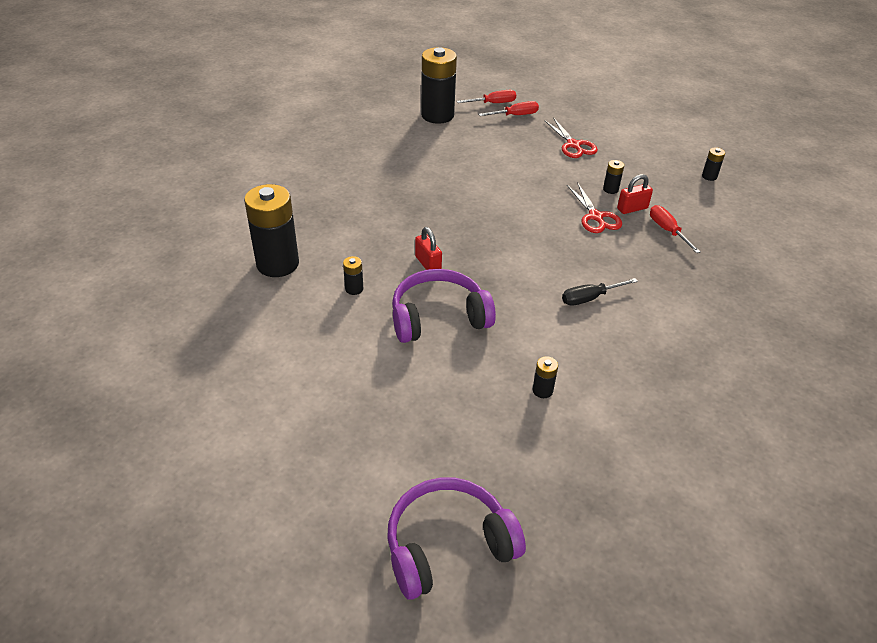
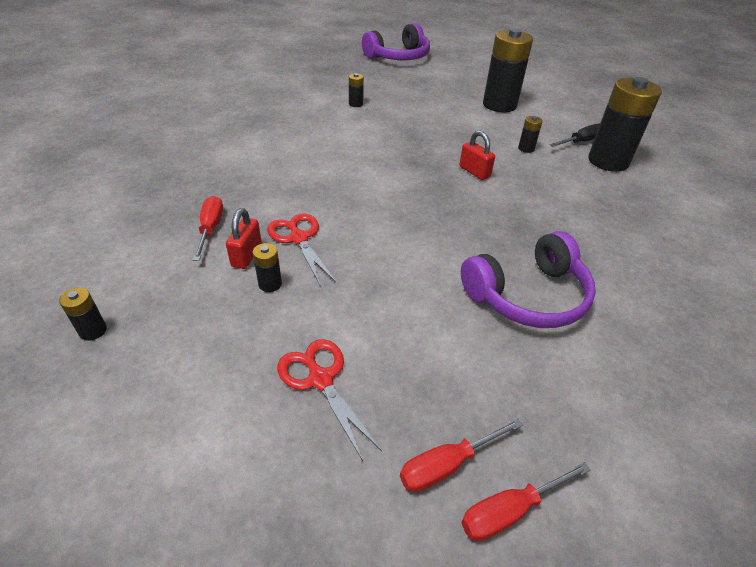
camera: 170 degrees right, 0 degrees up
purple headphones [392,269,496,343] -> purple headphones moved to [461,231,596,328]
black battery [421,47,457,124] -> black battery moved to [483,28,533,112]
black screwdriver [562,278,638,306] -> black screwdriver moved to [550,123,600,147]
red padlock [617,174,653,214] -> red padlock turned 45 degrees counterclockwise [226,208,262,269]
red screwdriver [650,205,701,253] -> red screwdriver turned 150 degrees counterclockwise [193,196,223,261]

